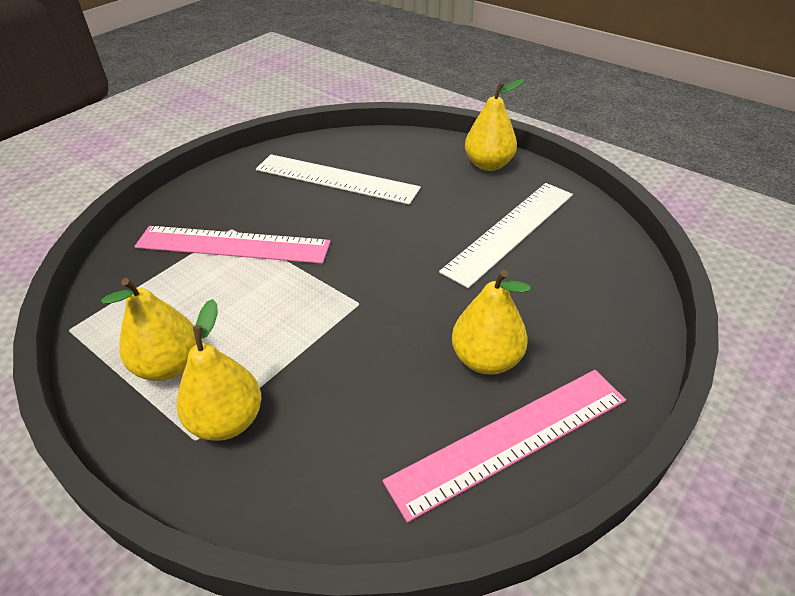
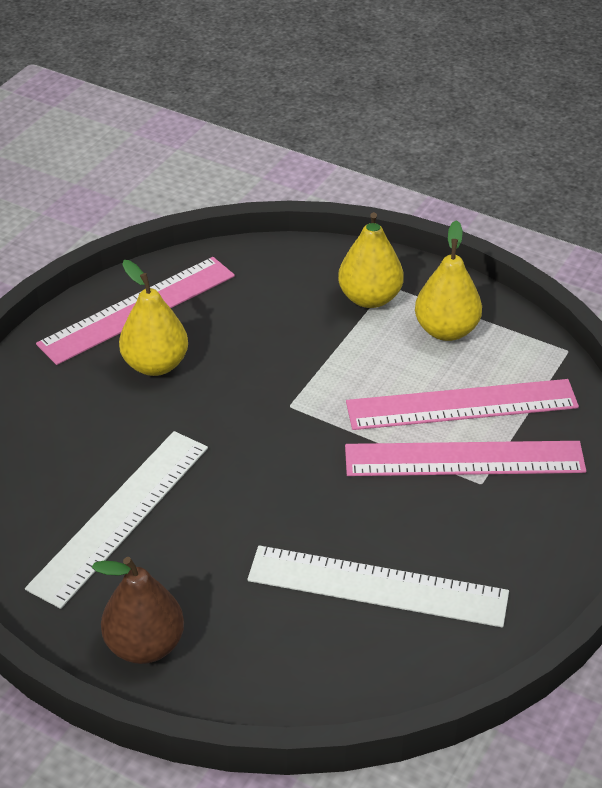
camera: 170 degrees right, 0 degrees up
yellow pear [465,79,524,171] -> brown pear [92,557,184,664]
none -> pink ruler [346,379,579,430]

